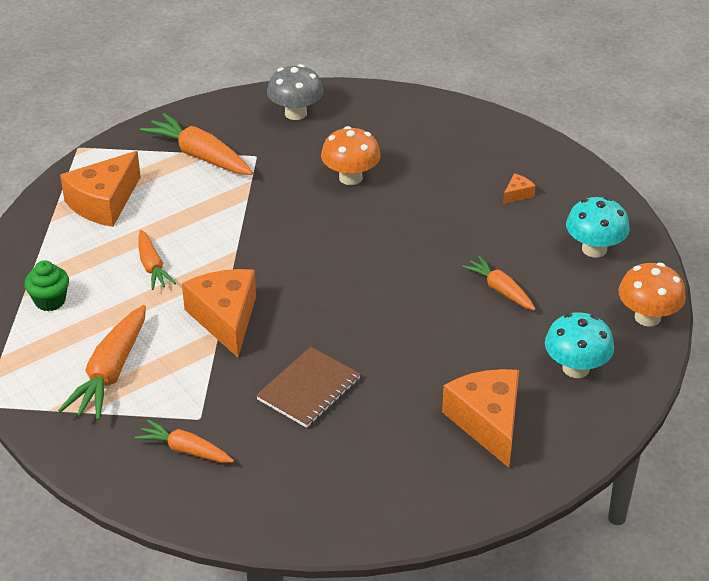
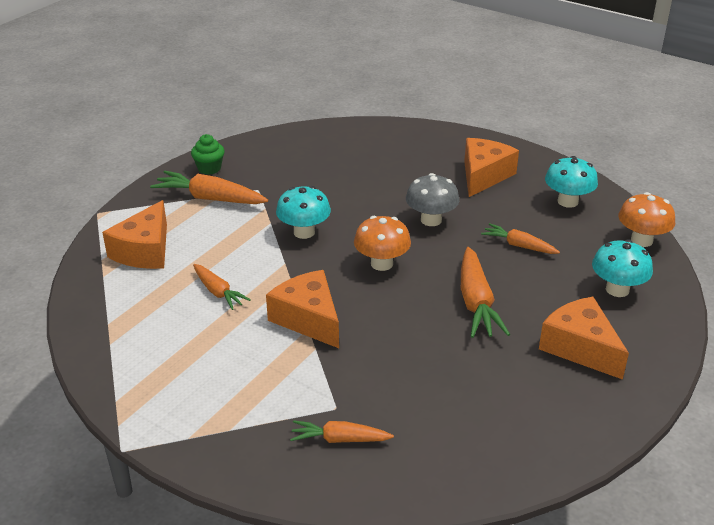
camera: 20 degrees left, 5 degrees down
green cupcake [24,260,69,311] -> green cupcake moved to [191,134,225,175]
orange carrot [58,305,146,421] -> orange carrot moved to [461,247,510,338]
brown notebook [256,347,361,428] -> none
grey mushroom [267,64,323,120] -> grey mushroom moved to [406,173,459,226]
orange mushroom [321,126,381,185] -> orange mushroom moved to [354,216,411,271]
orange cheese [503,173,536,204] -> orange cheese [464,138,519,197], size x2.37
none -> turquoise mushroom [276,186,331,239]

